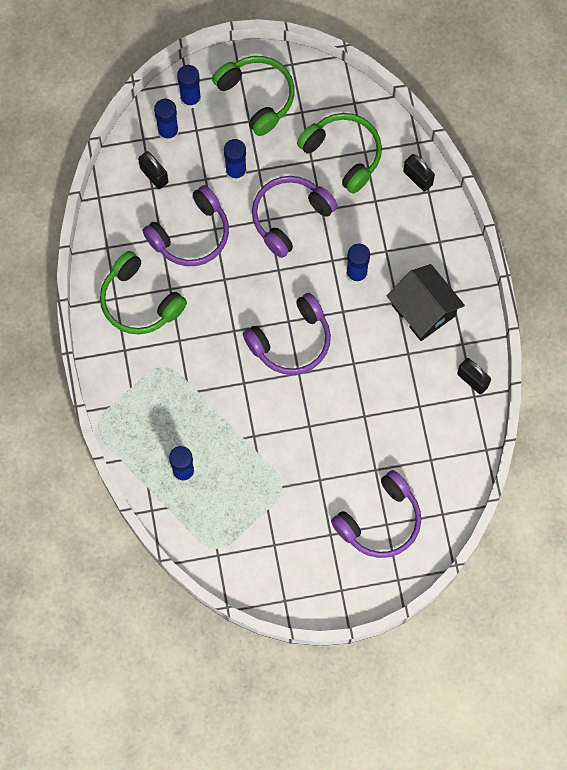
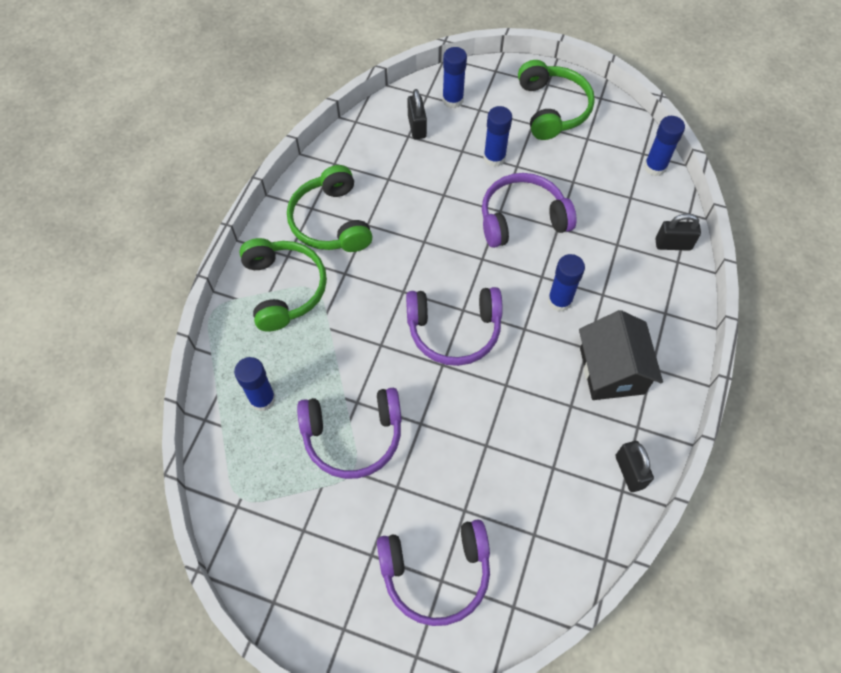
camera: 30 degrees right, 10 degrees down
purple headphones [143,185,229,266] -> purple headphones moved to [297,388,402,479]
blue glue stick [177,65,201,109] -> blue glue stick moved to [644,116,685,176]
green headphones [297,113,382,194] -> green headphones moved to [239,238,327,332]
black padlock [403,154,435,192] -> black padlock turned 75 degrees counterclockwise [655,213,701,251]

